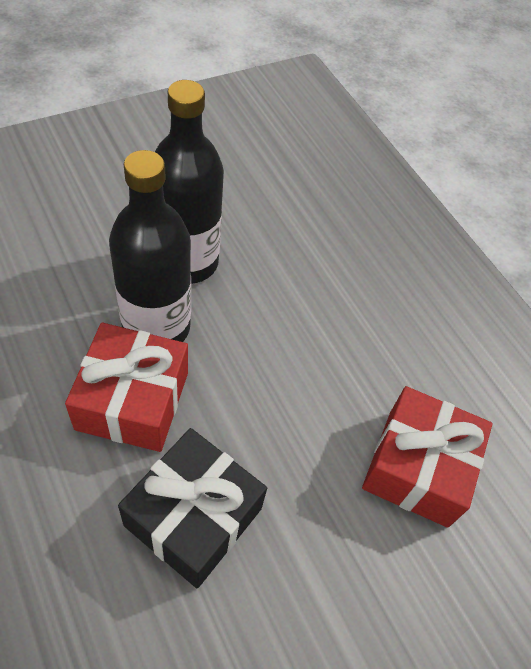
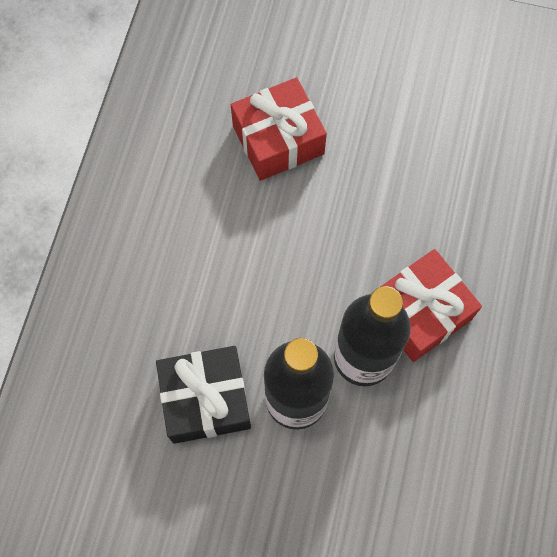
camera: 130 degrees left, 15 degrees up
black gift [118,428,267,588] -> black gift moved to [156,346,251,444]

